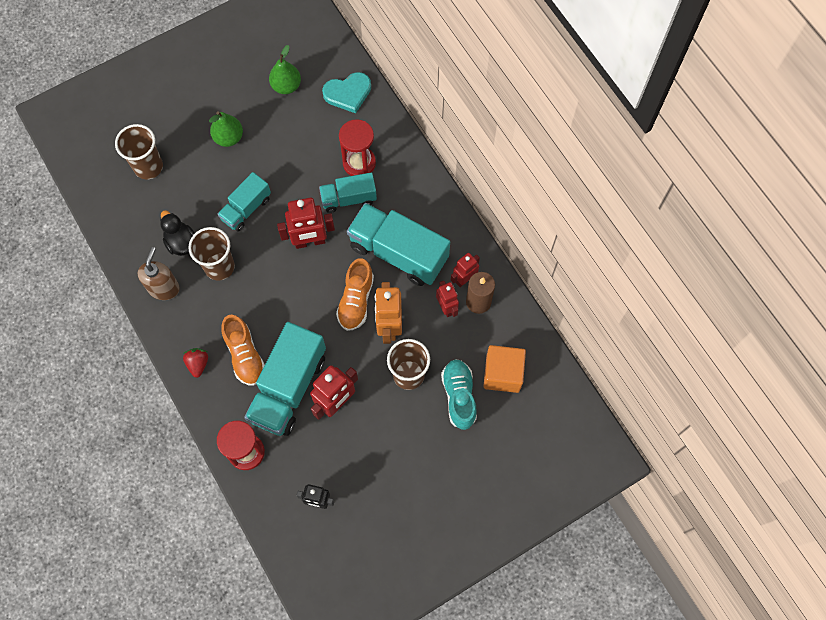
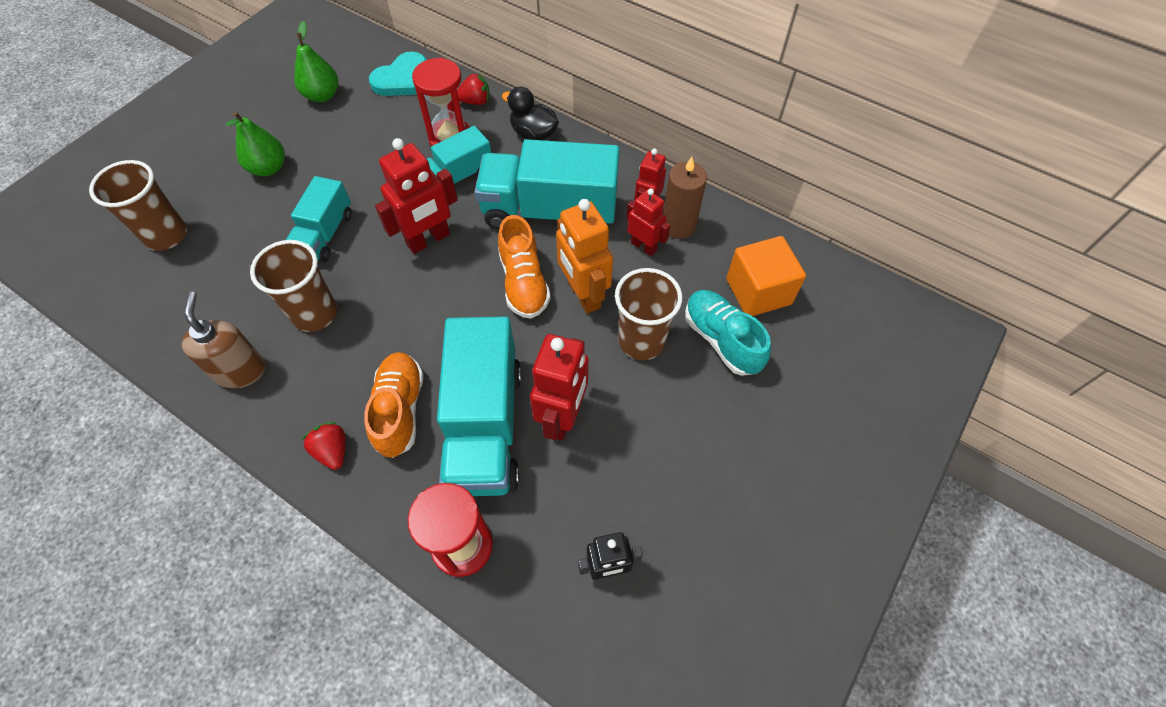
camera: 25 degrees left, 10 degrees down
black duck [160,210,195,256] -> black duck moved to [502,87,559,140]
orange shoe [221,315,265,386] -> orange shoe turned 135 degrees counterclockwise [364,352,424,458]
none -> red strawberry [457,73,490,105]

